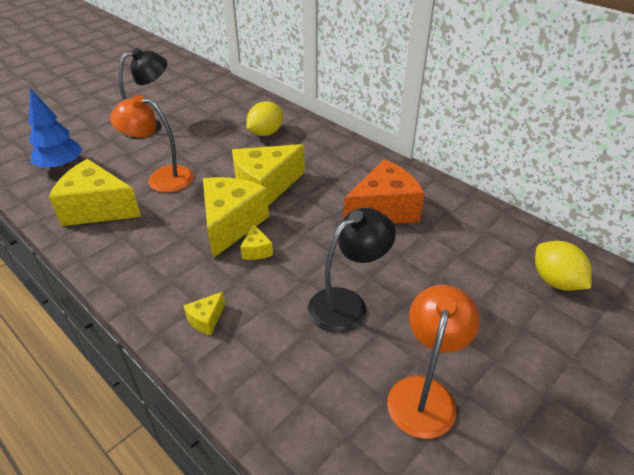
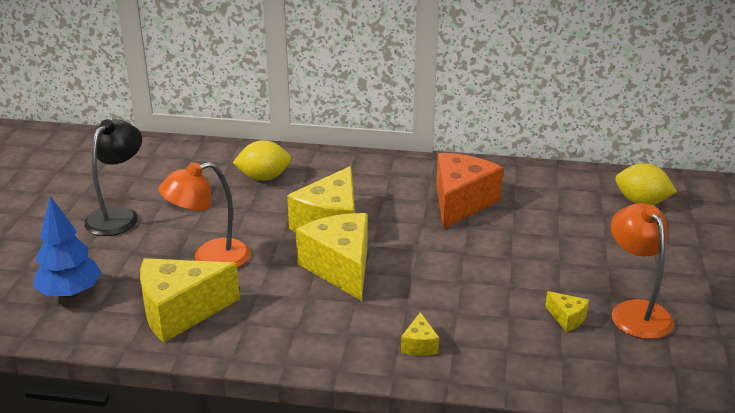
camera: 35 degrees left, 10 degrees down
yellow cheese [240,223,273,260] -> yellow cheese moved to [545,291,589,332]
yellow lemon [246,101,283,136] -> yellow lemon turned 75 degrees clockwise [233,140,291,181]
black lamp [308,208,396,333] -> none

